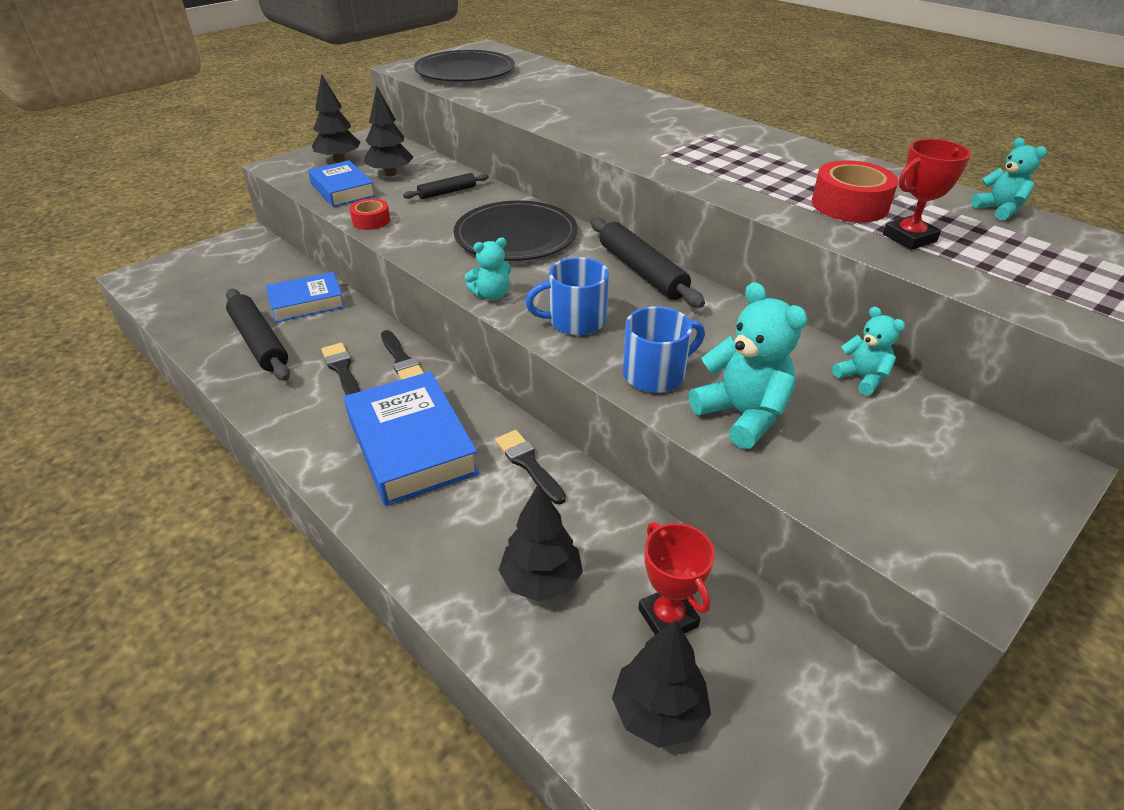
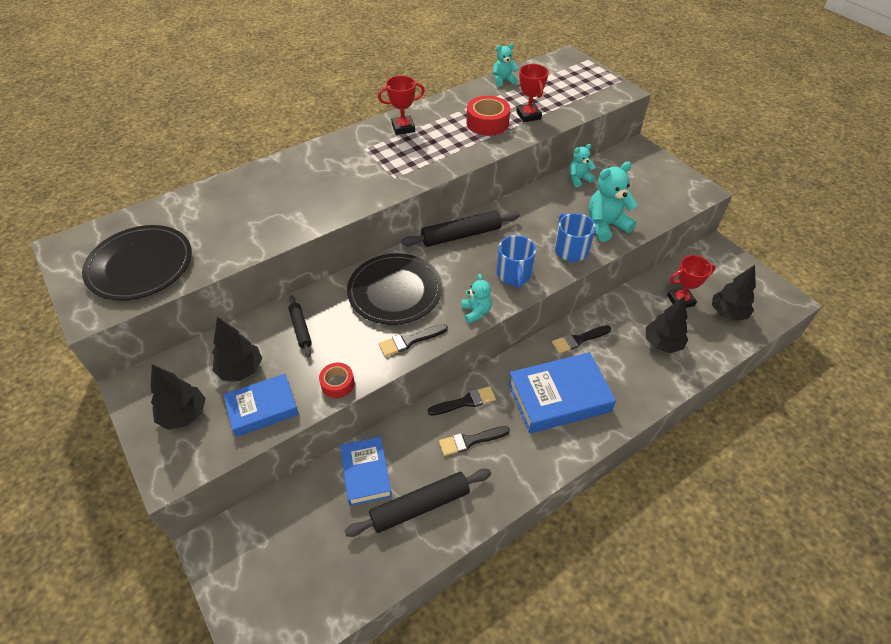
camera: 80 degrees left, 10 degrees up
none -> red trophy [378,76,425,135]
none -> black brush [379,324,448,357]

